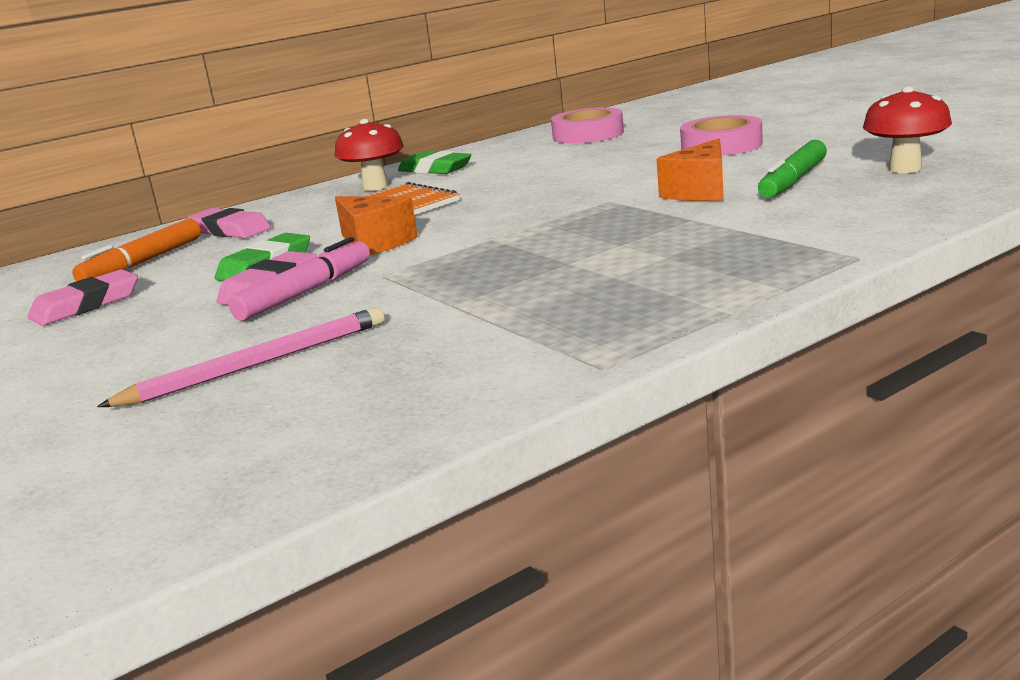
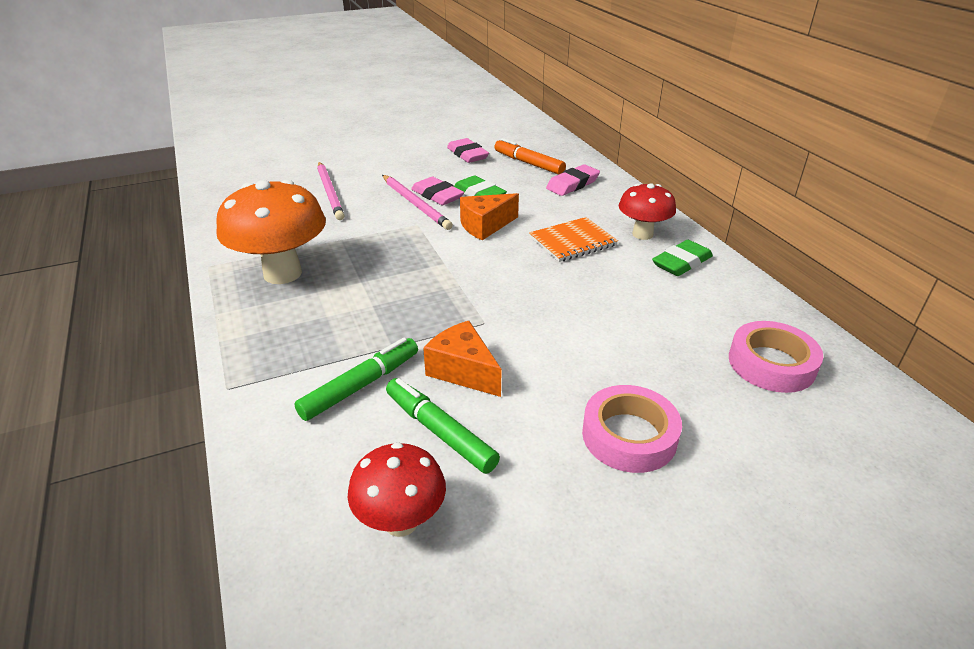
camera: 100 degrees right, 15 degrees up
pink marker [228,237,370,321] -> pink pencil [382,175,453,230]
none -> orange mushroom [216,180,326,284]
none -> green marker [295,338,418,421]

